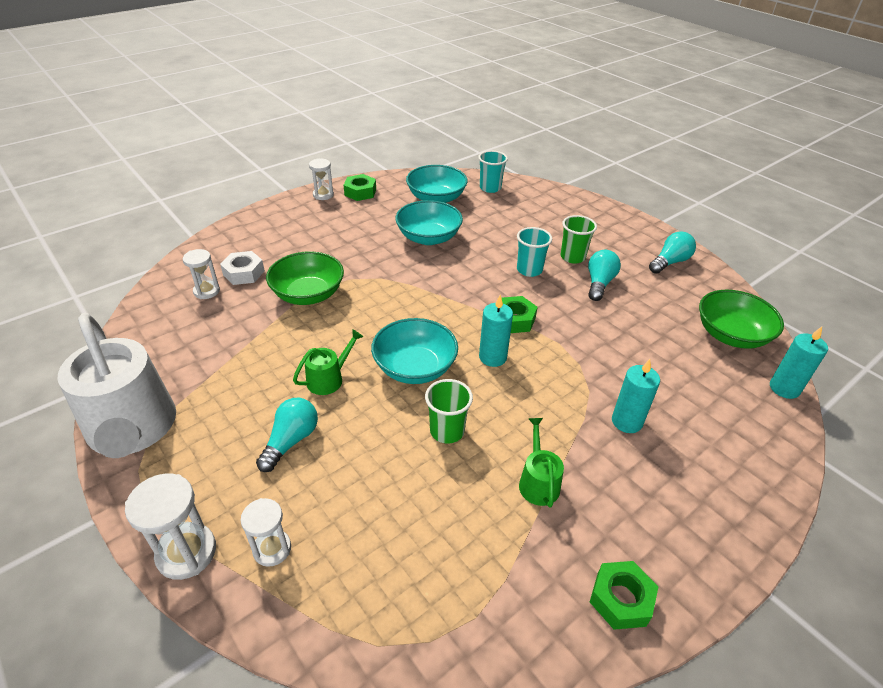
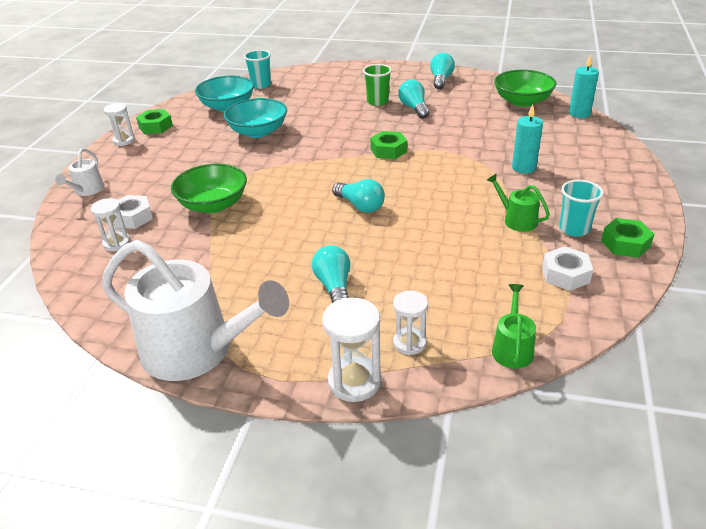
camera: 35 degrees left, 5 degrees down
green watering can [293,329,363,395] -> green watering can moved to [492,284,536,368]
turquoise bowl [371,318,458,384] -> turquoise light bulb [332,179,385,213]
green cup [425,379,473,444] -> none
turquoise candle [479,295,513,367] -> none
turquoise cup [517,227,552,277] -> turquoise cup moved to [559,180,604,237]
none -> white watering can [55,148,104,196]
none -> white nut [542,246,593,291]

